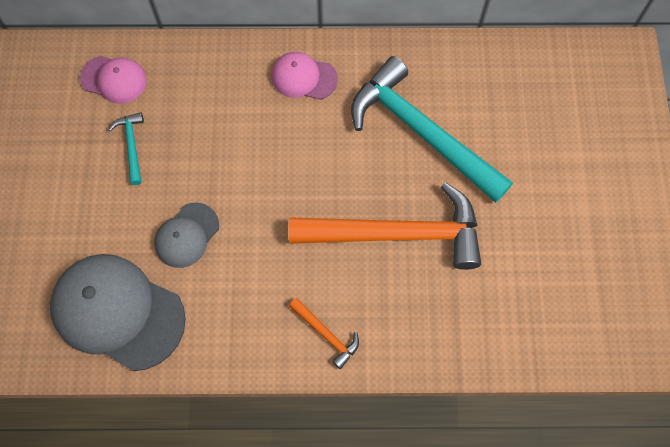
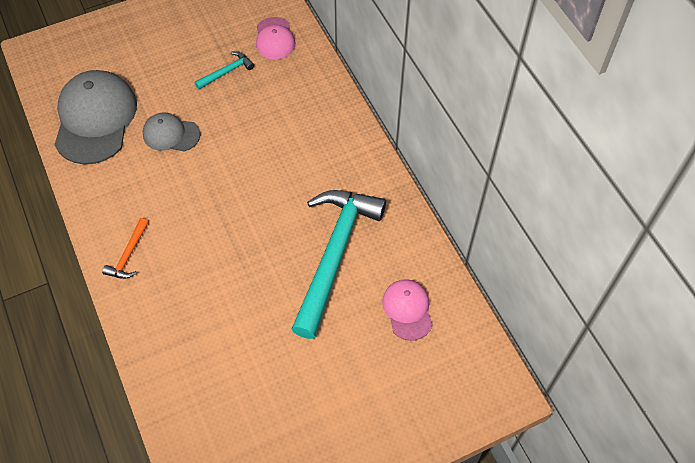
camera: 65 degrees right, 10 degrees down
pink cap [271,52,338,100] -> pink cap moved to [382,279,433,341]
orange hammer [289,182,481,270] -> none

